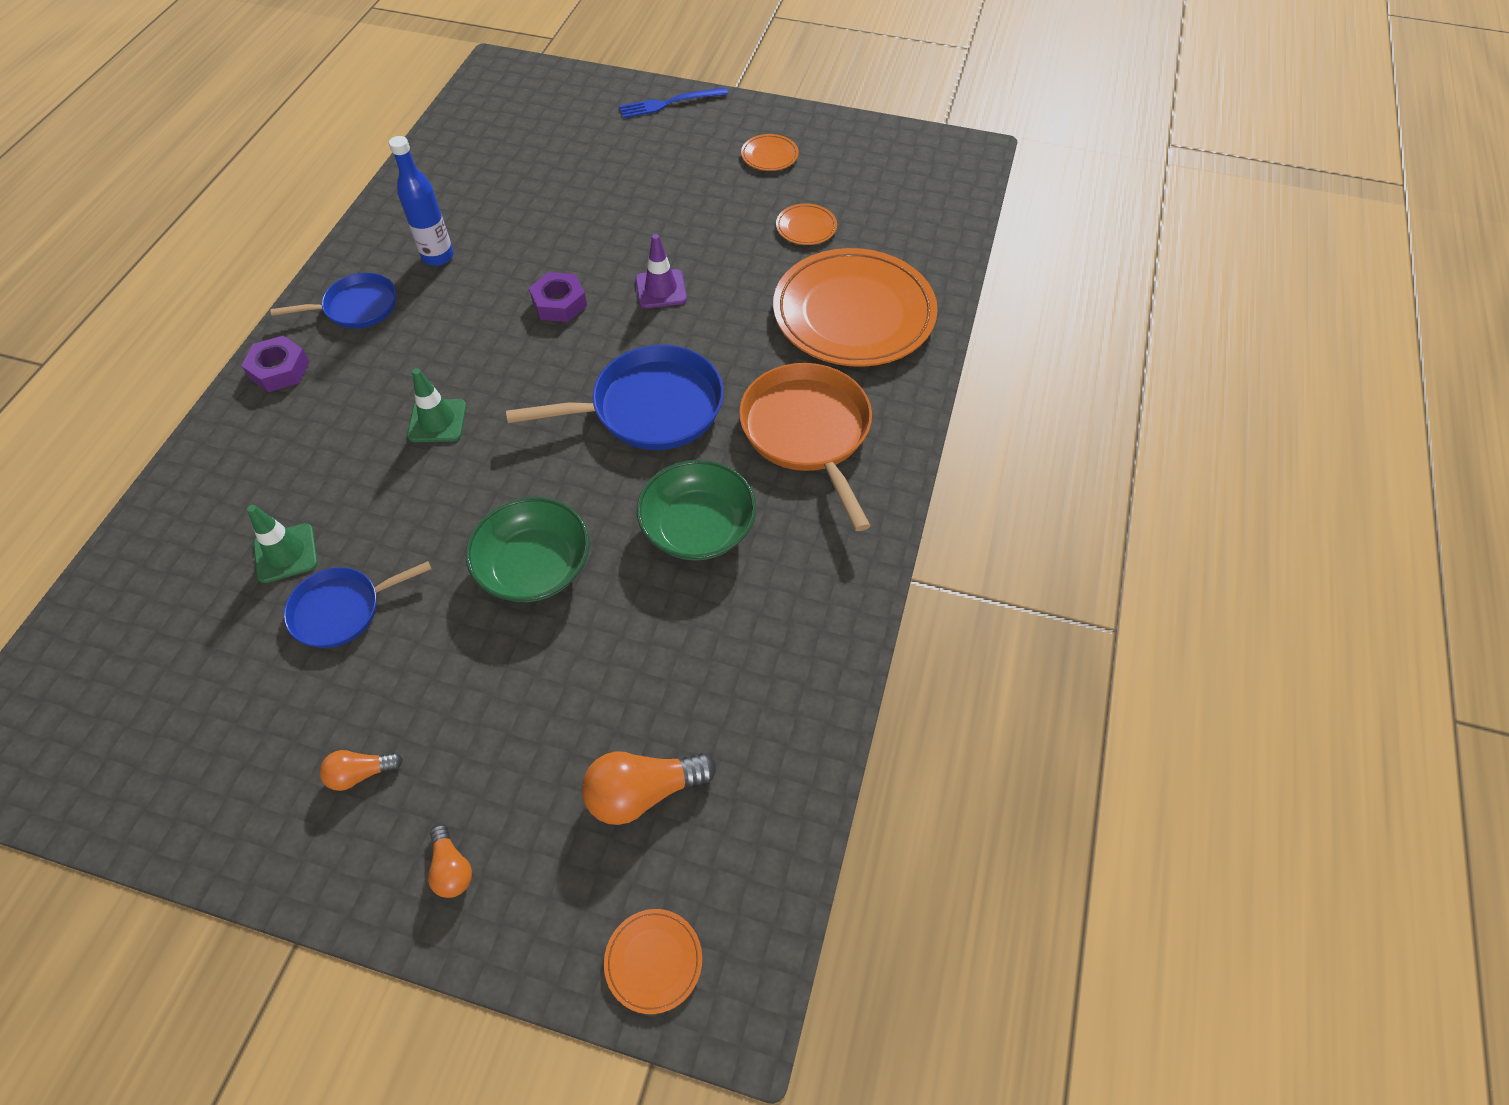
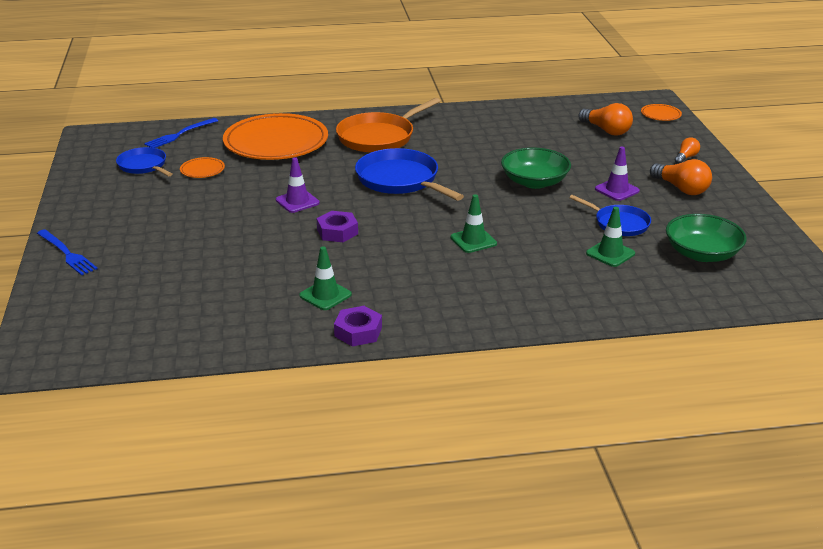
camera: 115 degrees left, 25 degrees down
purple nut [241,336,310,392] -> purple nut moved to [334,306,382,347]
blue pan [270,273,396,329] -> blue pan moved to [116,147,172,176]
orange light bulb [320,750,403,791] -> orange light bulb [650,159,712,195], size x1.75
blue bottle [389,136,453,266] -> green traffic cone [299,246,352,310]
green bowl [637,460,757,561] -> green bowl moved to [666,214,747,262]
orange plate [741,134,799,171] -> none
none -> blue fork [144,118,218,148]
none -> purple traffic cone [595,147,640,201]

